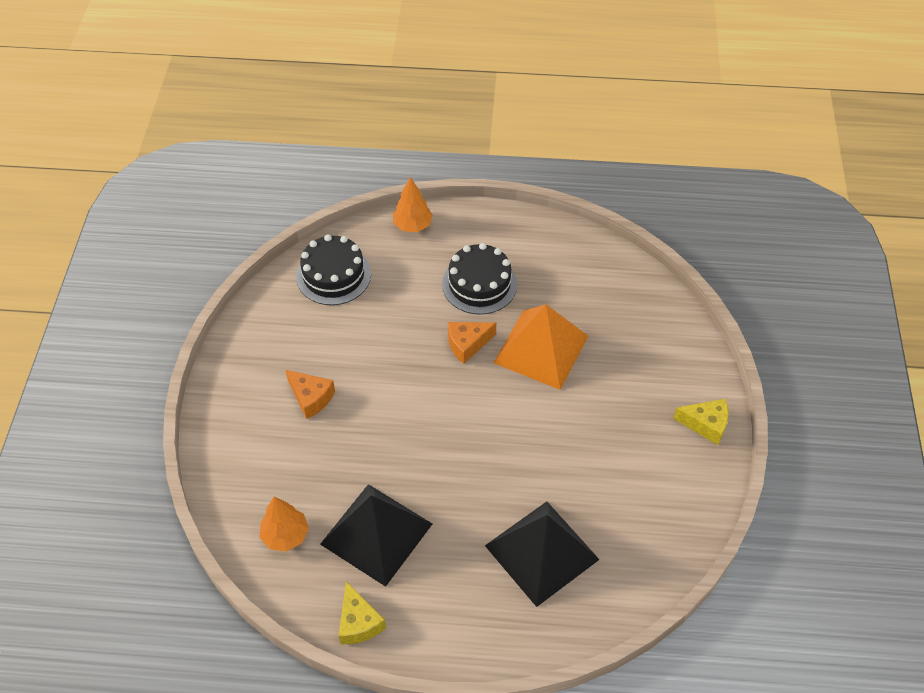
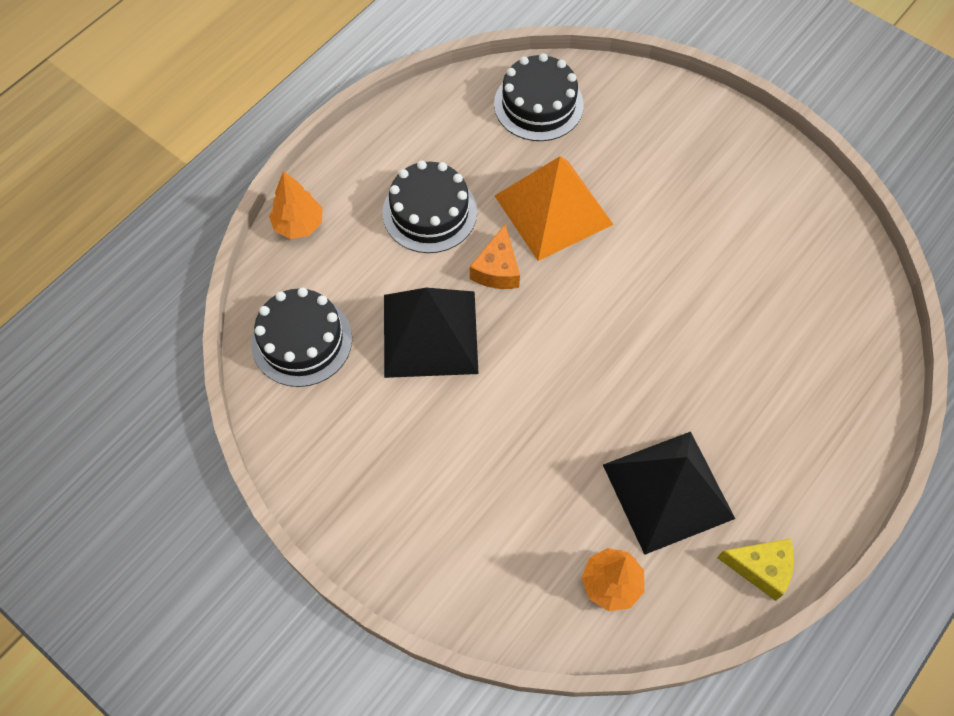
camera: 55 degrees left, 10 degrees up
orange cheese [286,370,335,419] -> none
black pyramid [485,501,600,607] -> black pyramid moved to [384,288,479,378]
yellow cheese [673,399,729,445] -> none
none -> black cake [494,53,584,141]

